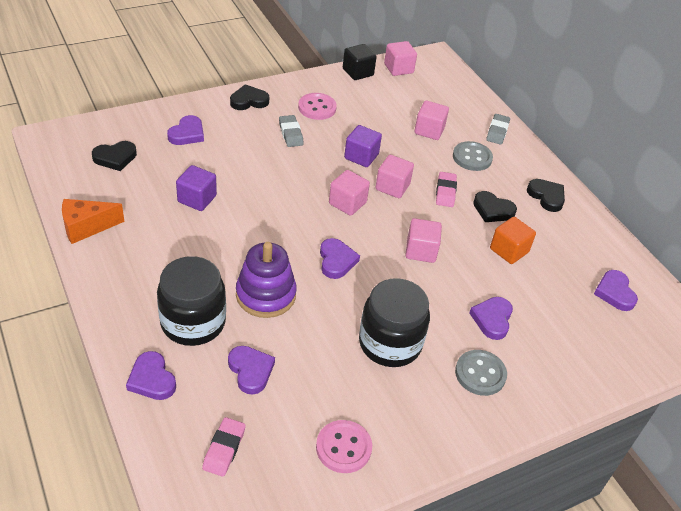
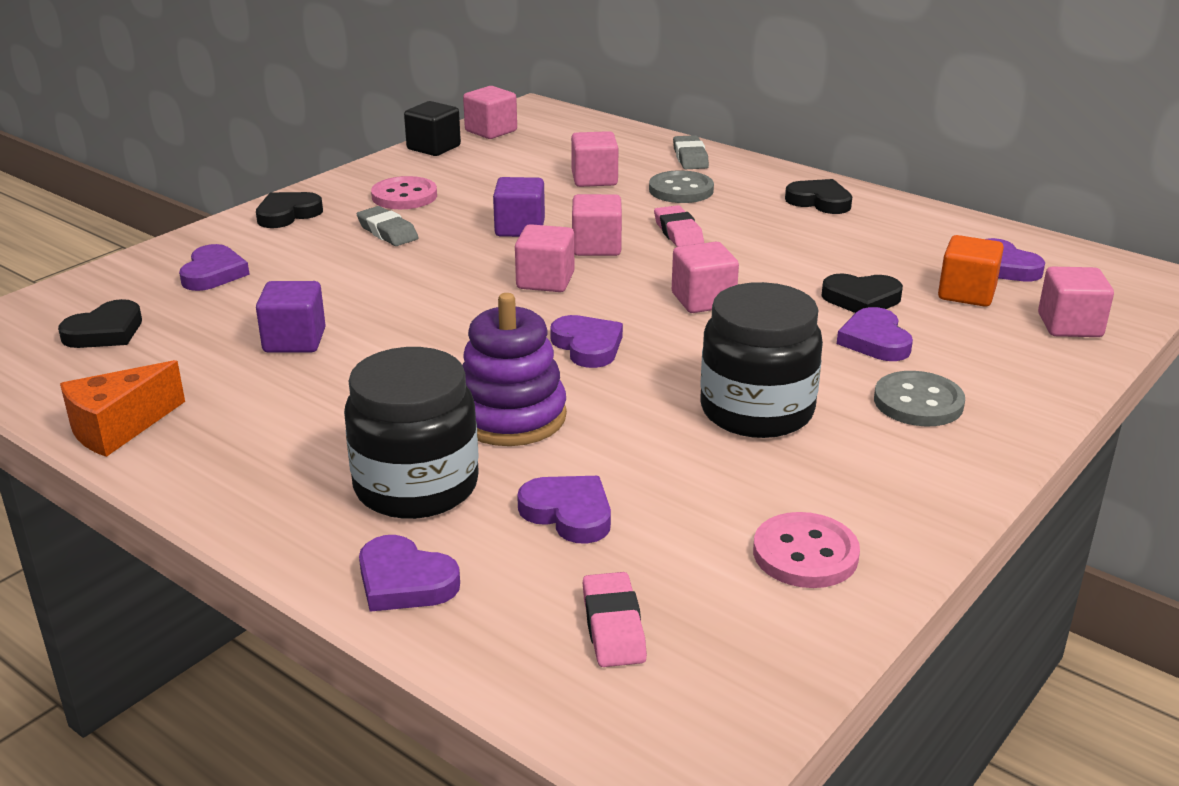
camera: 20 degrees left, 15 degrees down
black heart [473,191,517,222] -> black heart moved to [821,273,903,313]
orange cube [490,217,536,264] -> orange cube moved to [938,235,1004,307]
none -> pink cube [1038,267,1114,337]

